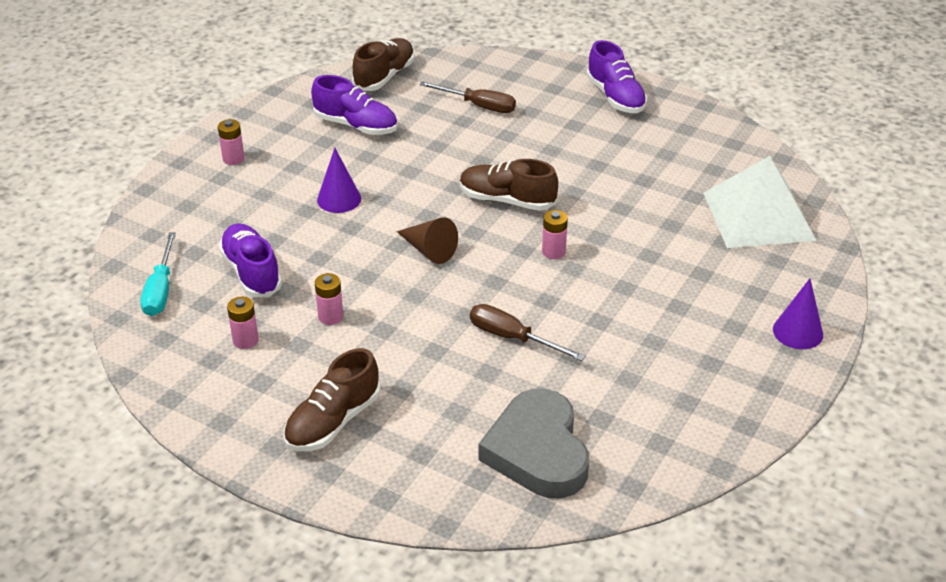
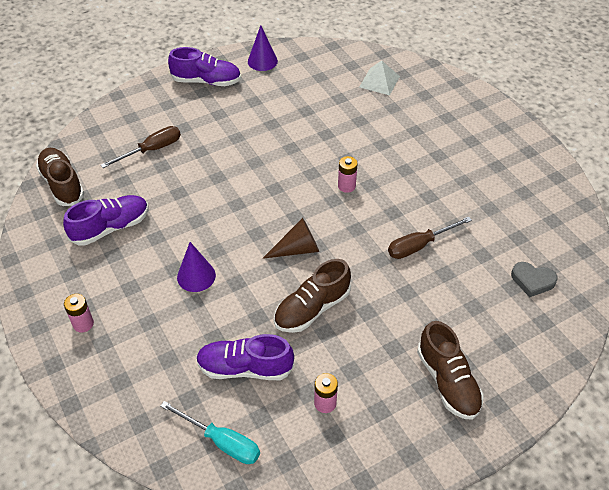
camera: 60 degrees left, 10 degrees up
pink battery [315,273,343,325] -> none
brown shoe [460,159,558,211] -> brown shoe moved to [274,259,351,333]
grey heart [479,389,589,498] -> grey heart [511,262,558,297], size x0.49
white pyramid [703,156,817,248] -> white pyramid [359,60,400,95], size x0.52
purple cone [773,279,823,349] -> purple cone moved to [248,25,278,71]

